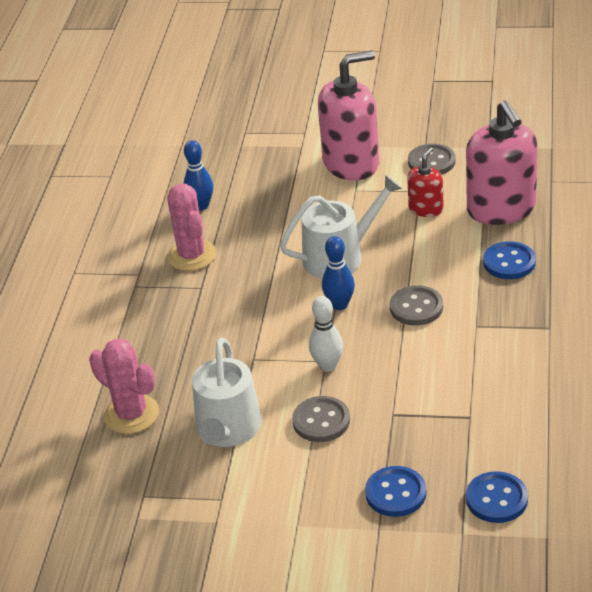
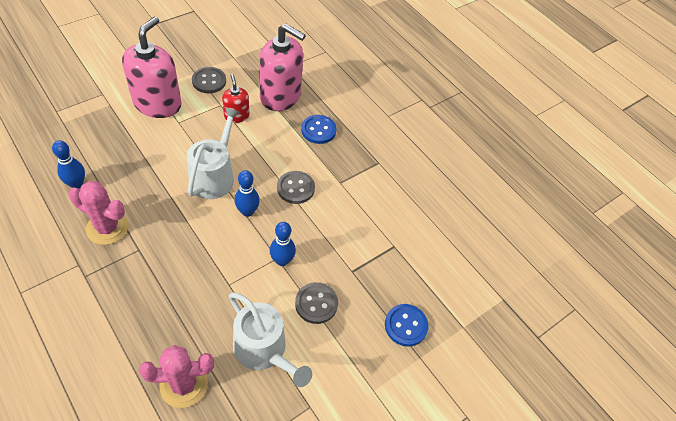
camera: 55 degrees left, 15 degrees up
white bowling pin [309,296,343,372] -> blue bowling pin [270,222,296,266]
blue button [466,471,528,523] -> none

